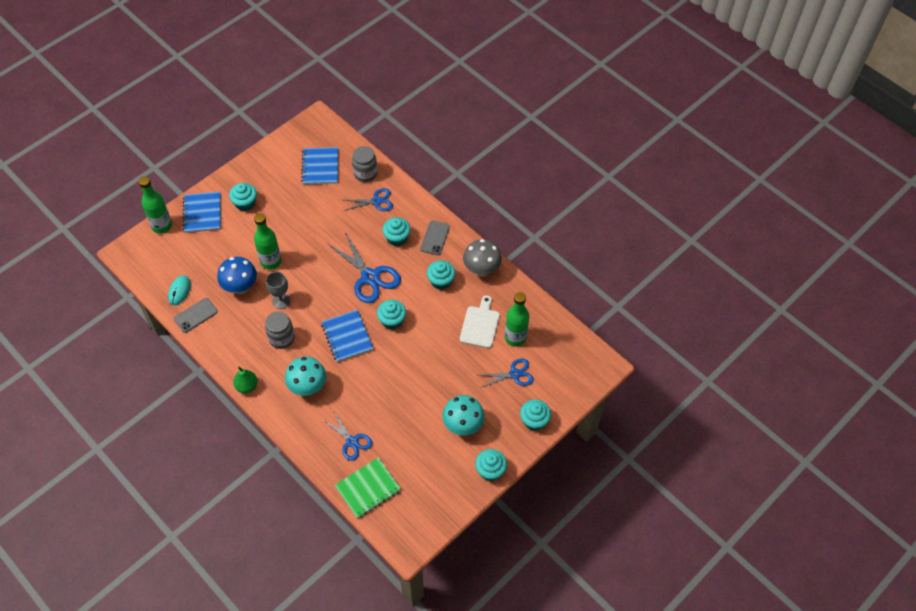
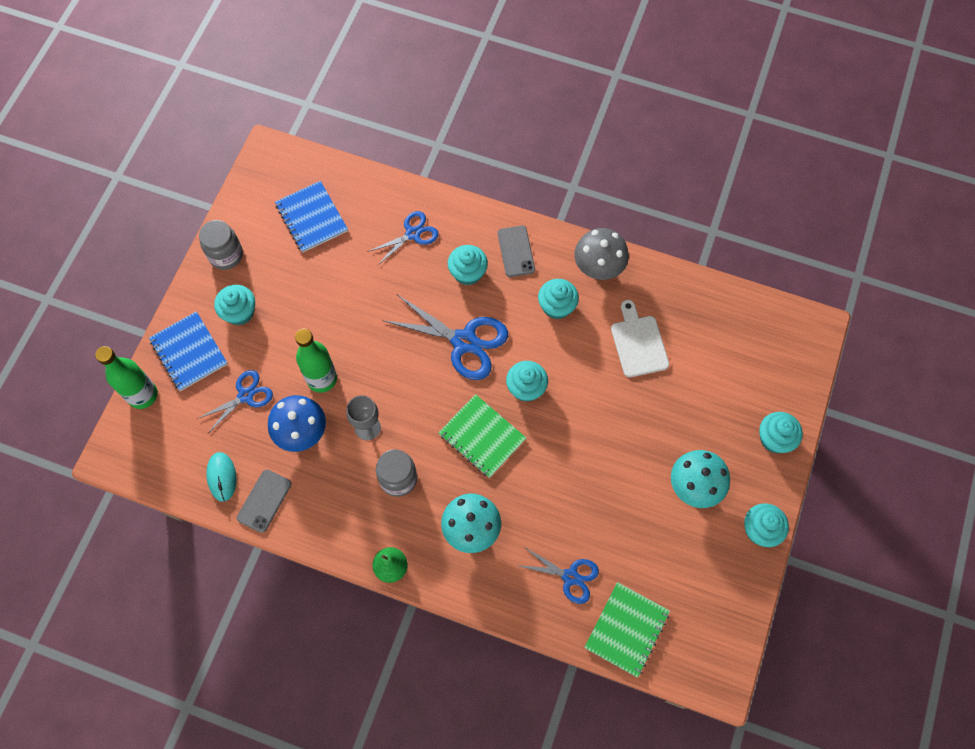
camera: 25 degrees left, 10 degrees up
blue notebook [321,310,374,362] -> green notebook [438,394,526,478]
grey jar [352,146,377,182] -> grey jar moved to [199,220,243,270]
blue scissors [480,358,534,388] -> blue scissors moved to [197,370,273,433]
green bottle [505,292,529,347] -> none

